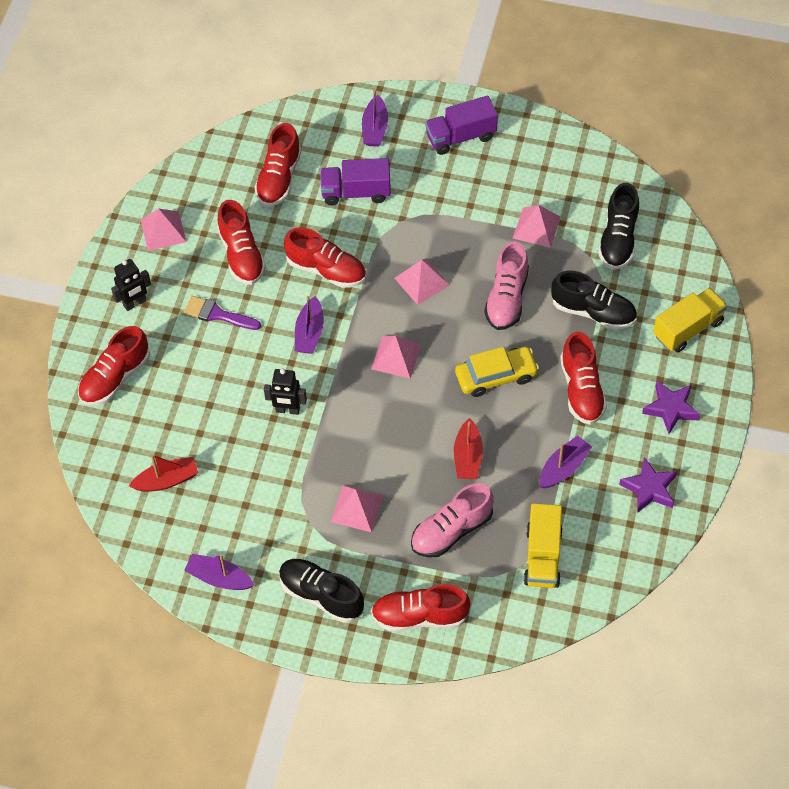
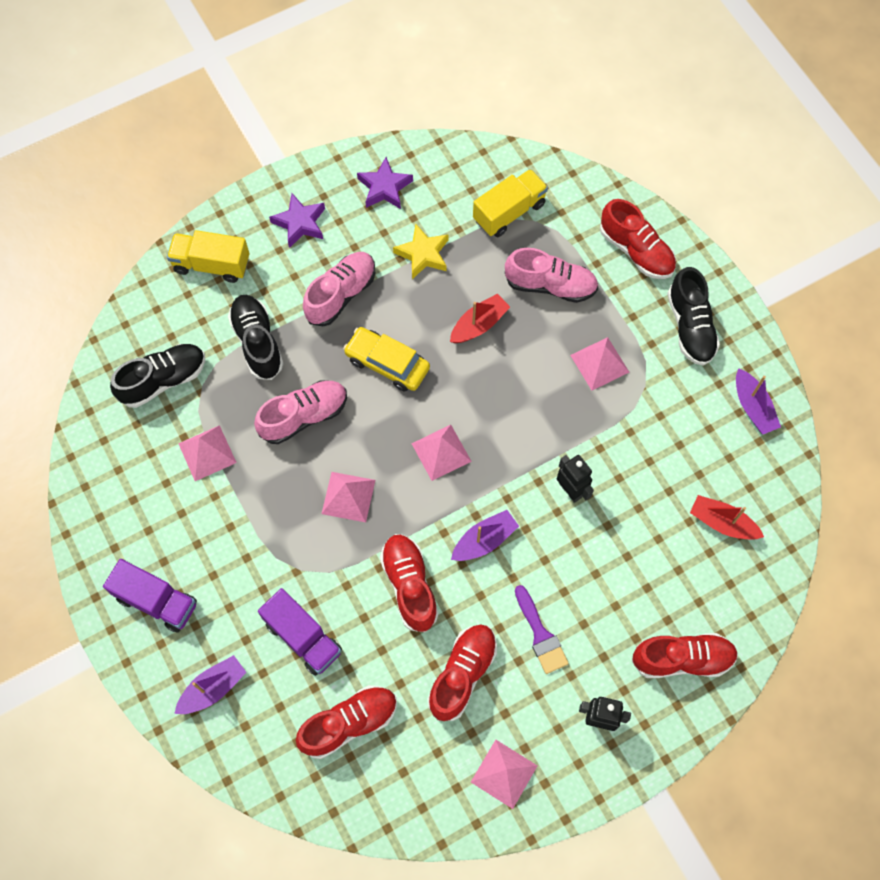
camera: 135 degrees left, 10 degrees up
purple boat [540,435,592,489] -> yellow star [393,224,449,279]
red shoe [560,332,607,425] -> pink shoe [303,252,375,326]

